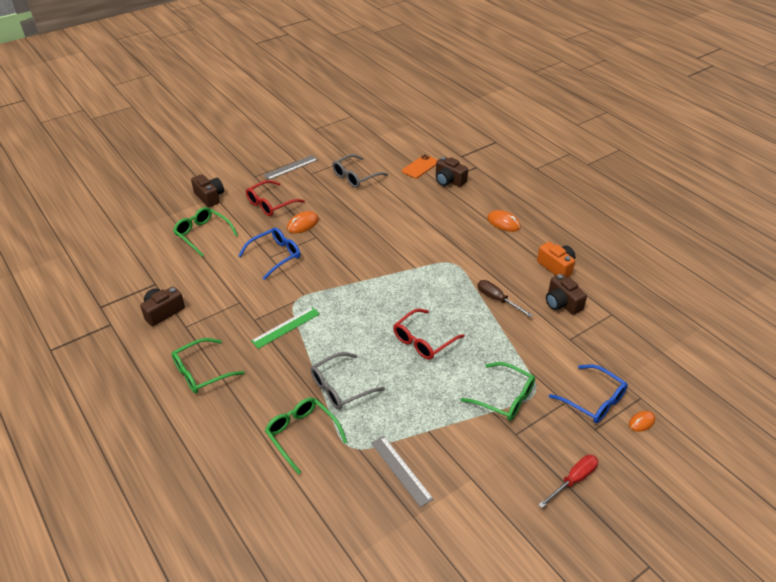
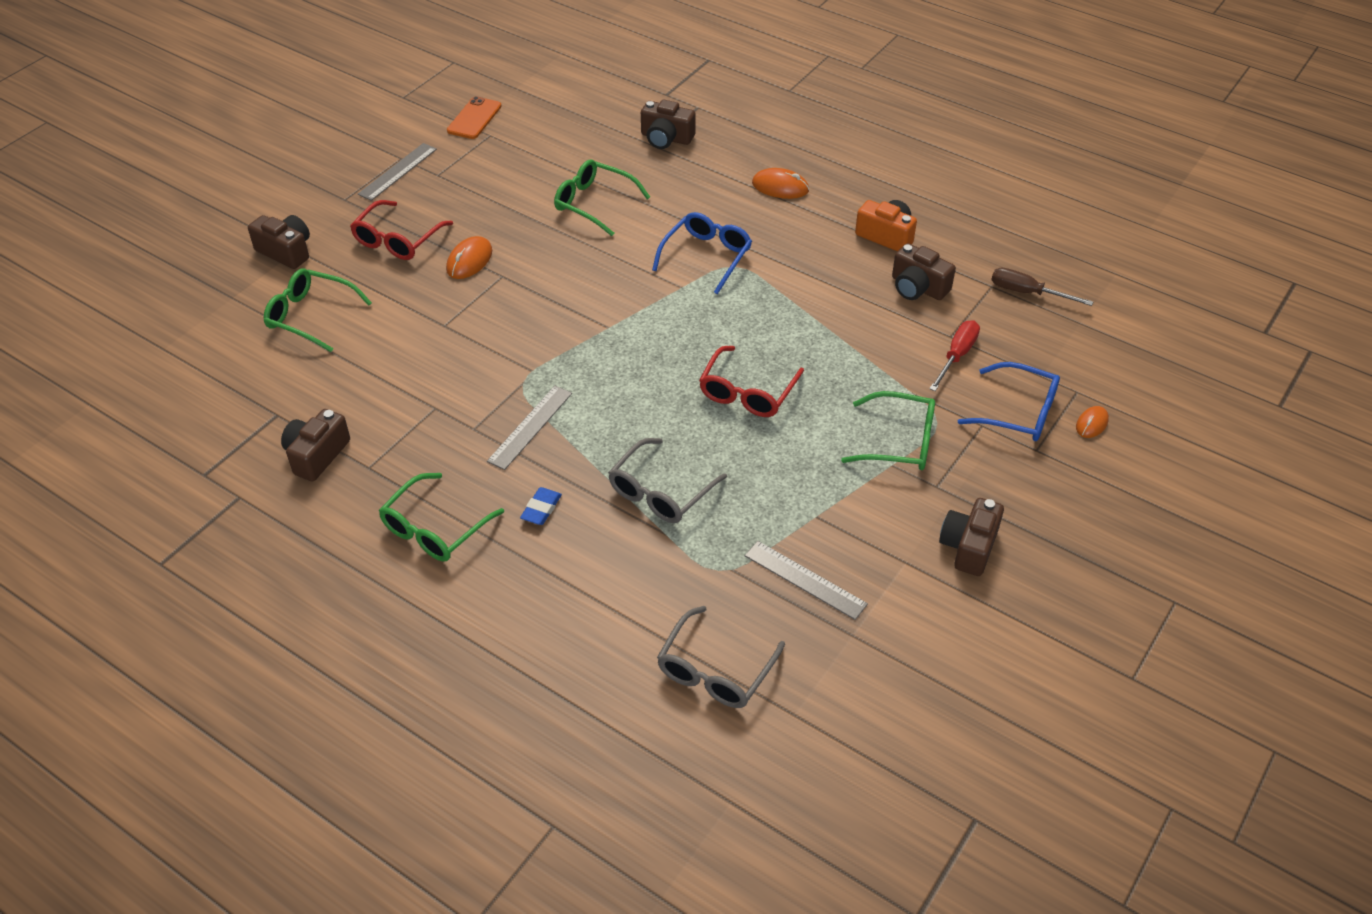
camera: 20 degrees left, 5 degrees up
blue glasses [238,227,301,280] -> blue glasses moved to [652,212,752,294]
green ruler [251,307,320,349] -> grey ruler [487,386,572,470]
green glasses [265,397,347,475] -> green glasses moved to [554,159,650,236]
grey glasses [332,154,388,188] -> grey glasses moved to [657,606,785,708]
orange phone [402,155,438,179] -> orange phone moved to [447,96,502,139]
brown screwdriver [477,280,533,317] -> brown screwdriver moved to [992,268,1093,306]
red screwdriver [538,455,598,508] -> red screwdriver moved to [929,320,980,391]
none -> blue eraser [520,487,562,525]
none -> brown camera [939,498,1004,576]

